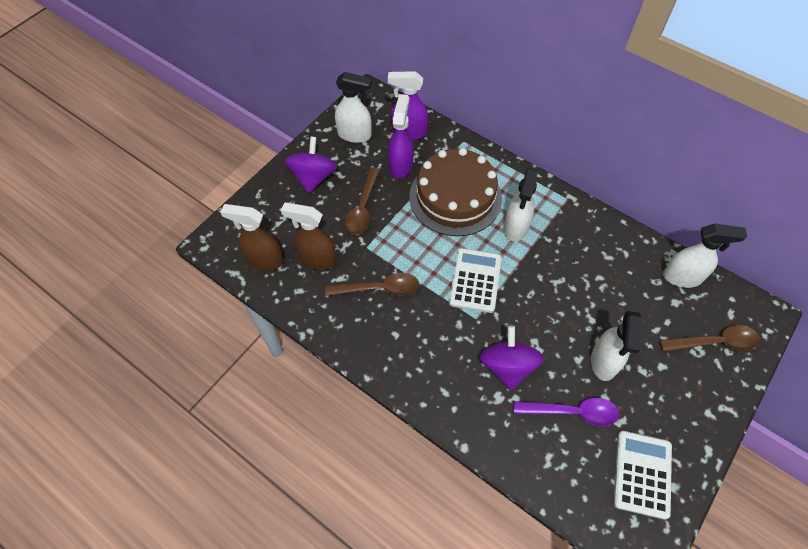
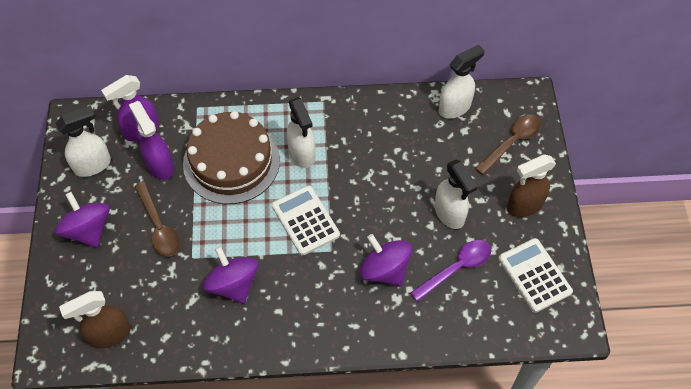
camera: 40 degrees left, 0 degrees up
brown spray bottle [281,202,337,270] -> brown spray bottle moved to [507,154,556,217]
brown spoon [325,273,419,296] -> purple spinning top [203,246,259,304]

